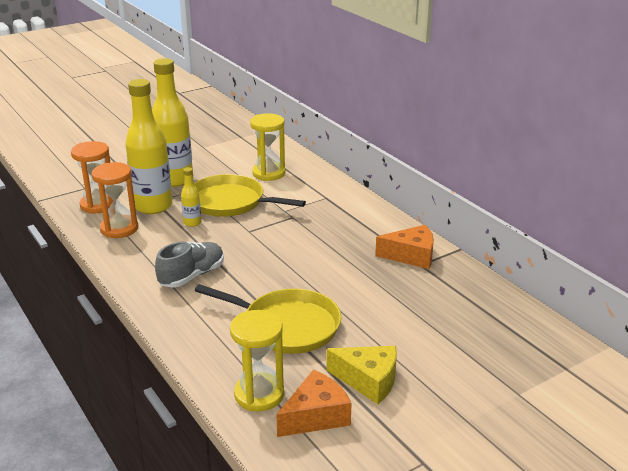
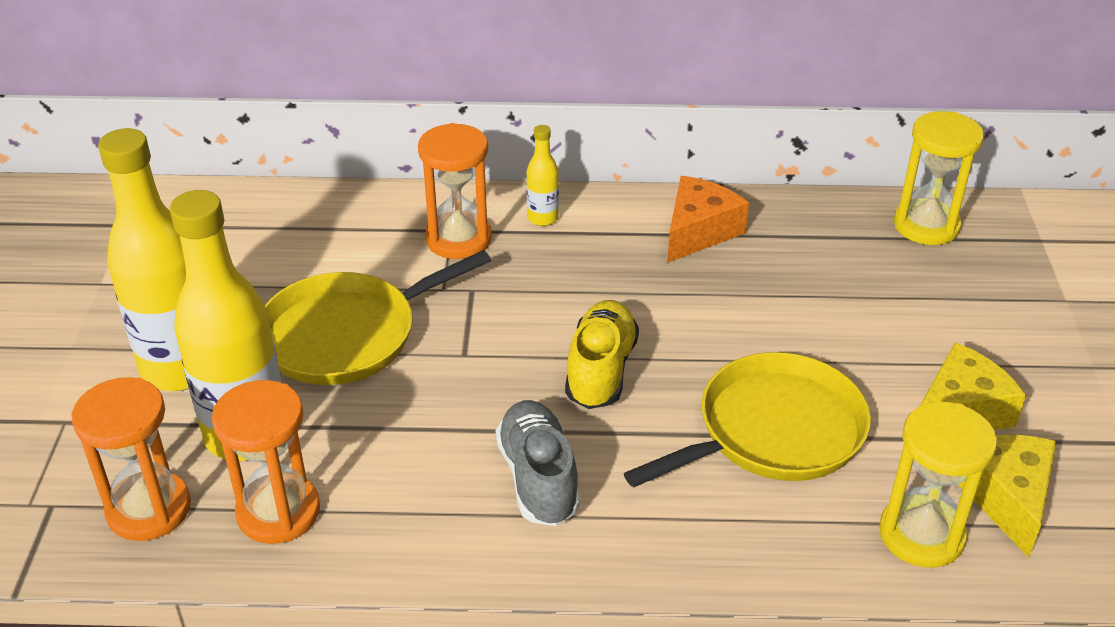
camera: 55 degrees left, 10 degrees up
yellow bottle [181,167,201,227] -> yellow bottle moved to [526,125,559,226]
yellow hourglass [250,113,285,181] -> yellow hourglass moved to [894,111,984,245]
orange cheese [276,370,351,437] -> yellow cheese [958,435,1056,558]
none -> orange hourglass [418,123,492,259]
none -> yellow shoe [565,300,639,409]

